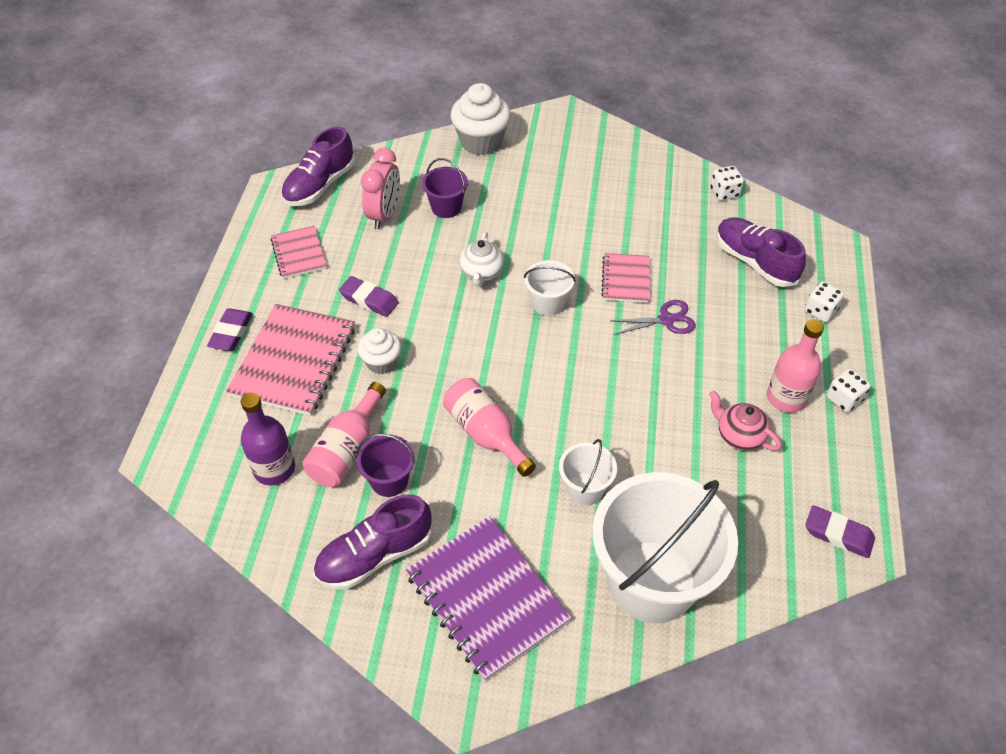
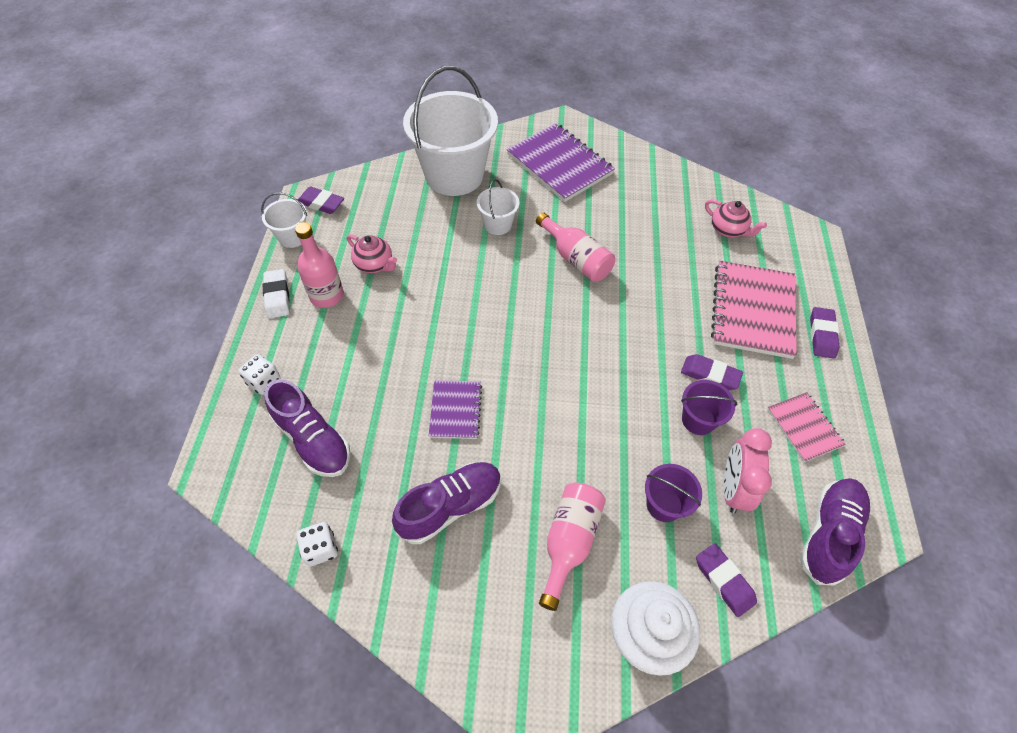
camera: 175 degrees right, 5 degrees up
purple bottle [241,392,295,485] -> pink teapot [705,199,767,238]
pink bottle [302,382,386,487] -> pink bottle moved to [539,482,606,611]
purple shoe [313,494,432,589] -> purple shoe moved to [392,462,501,544]
purple bucket [356,434,415,497] -> purple bucket moved to [681,380,737,435]
white cupcake [357,328,401,374] -> none
white teapot [460,231,504,286] -> none
white bucket [524,260,576,316] -> white bucket moved to [261,192,307,248]
pink notebook [601,253,650,303] -> purple notebook [429,380,482,439]
purple scissors [610,300,696,335] -> none
white dice [826,368,871,412] -> white eraser [263,269,290,318]
none -> purple eraser [696,543,757,617]

